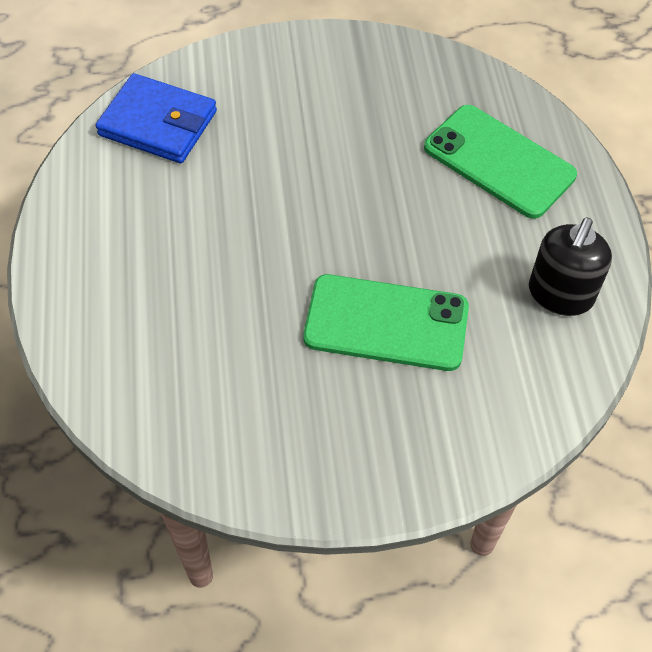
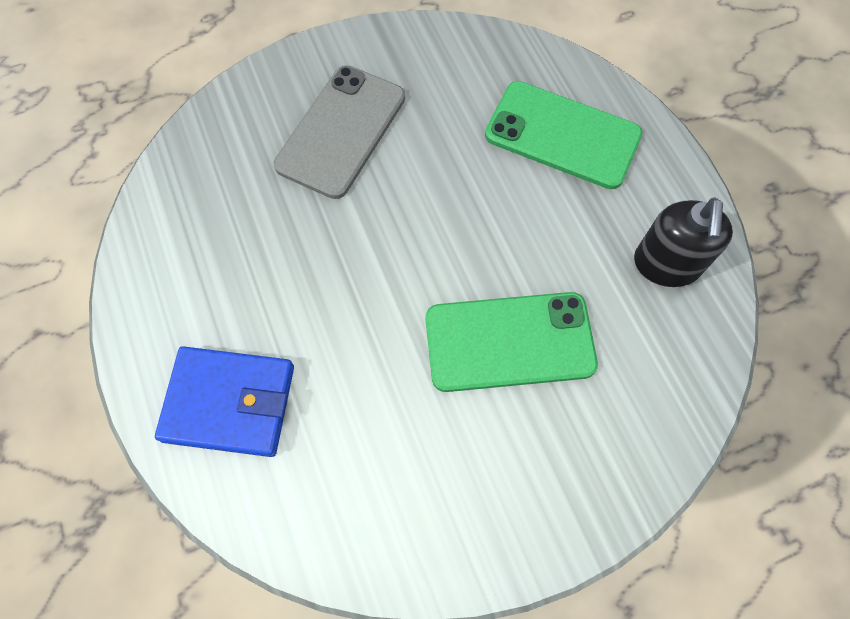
camera: 15 degrees left, 10 degrees up
blue wallet [95,73,217,163] -> blue wallet moved to [155,346,294,457]
none -> grey phone [274,65,405,199]

